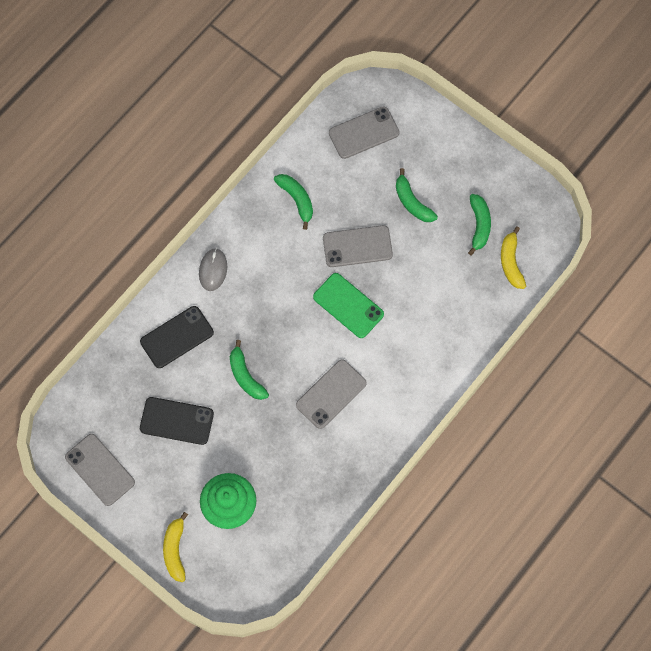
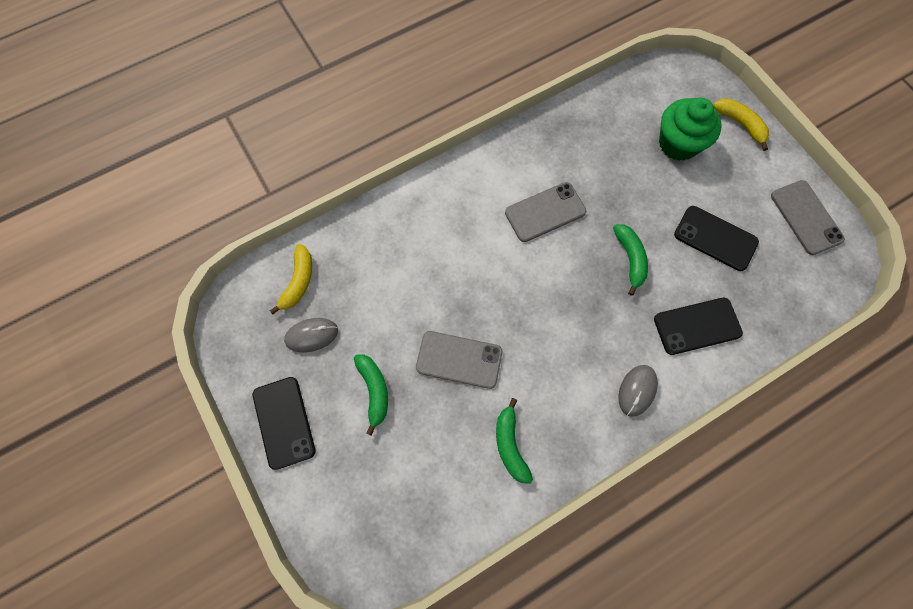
camera: 160 degrees left, 0 degrees up
yellow banana [163,512,188,582] -> yellow banana turned 60 degrees counterclockwise [713,98,769,151]
green phone [313,273,384,338] -> none
grey phone [329,106,400,159] -> none
green banana [468,194,491,256] -> grey mouse [284,318,338,352]
none -> black phone [252,377,316,470]

